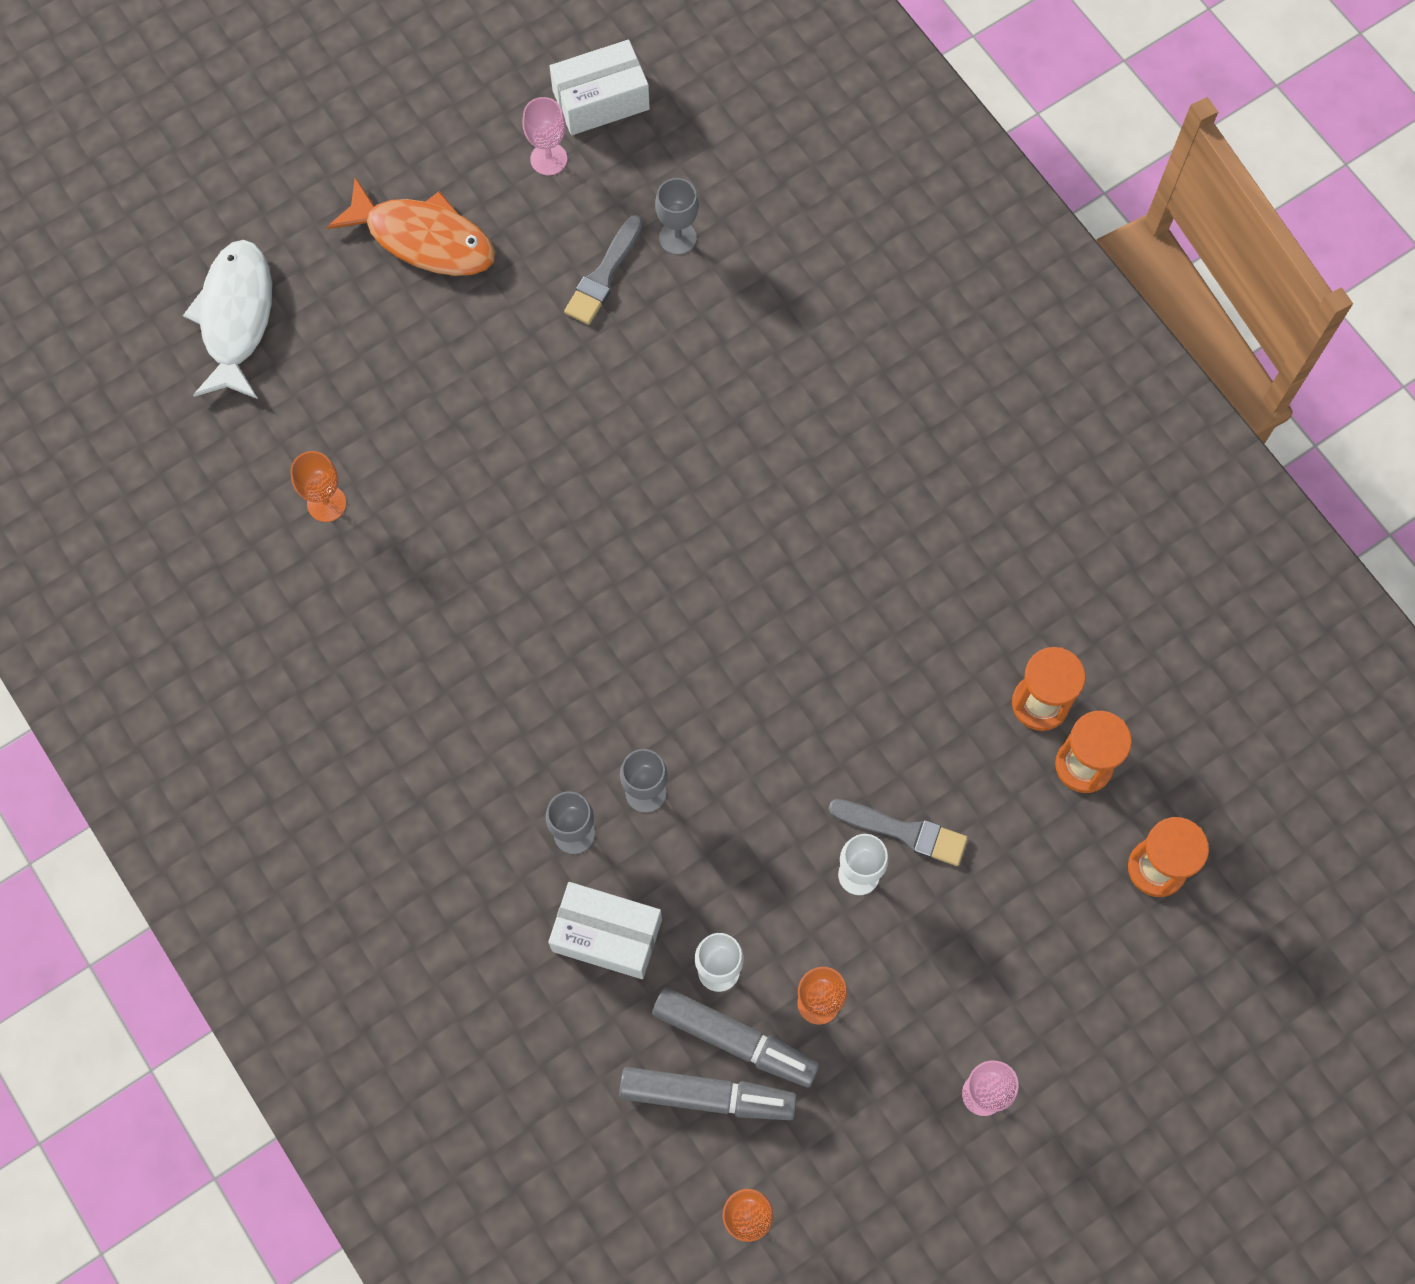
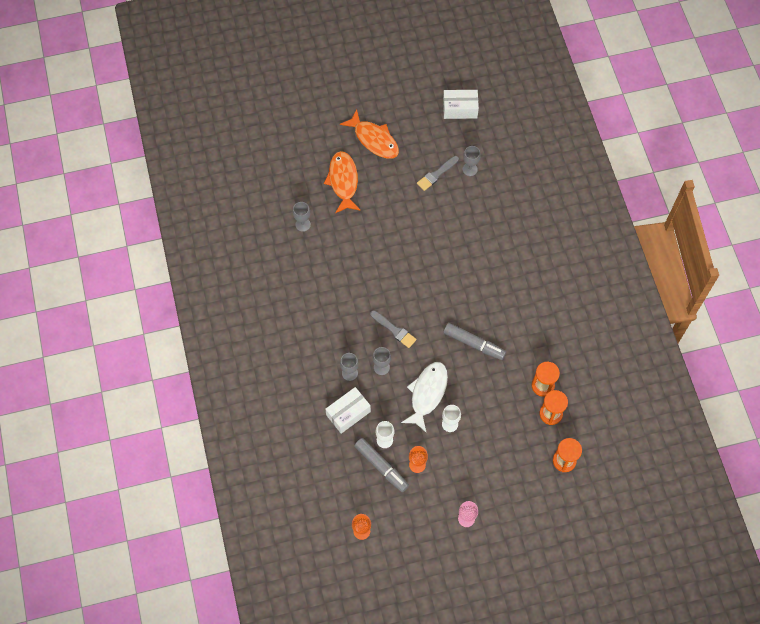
camera: 20 degrees right, 5 degrees down
white fish [183,240,272,399] -> white fish moved to [401,362,448,433]
orange goblet [290,451,346,522] -> grey goblet [293,202,311,232]
pink goblet [523,97,567,175] -> none
white box [548,882,662,979] -> white box turned 75 degrees counterclockwise [325,387,371,434]
grey marker [619,1067,797,1120] -> grey marker moved to [443,323,506,360]
grey brush [829,799,968,866] -> grey brush moved to [370,310,417,348]
none -> orange fish [324,151,361,213]

